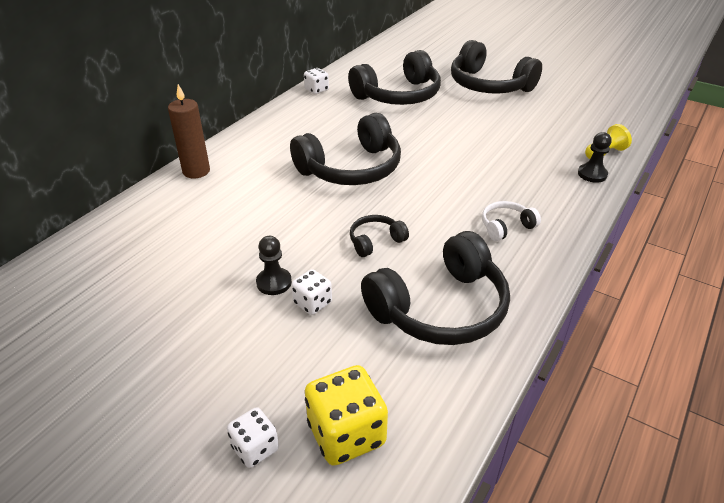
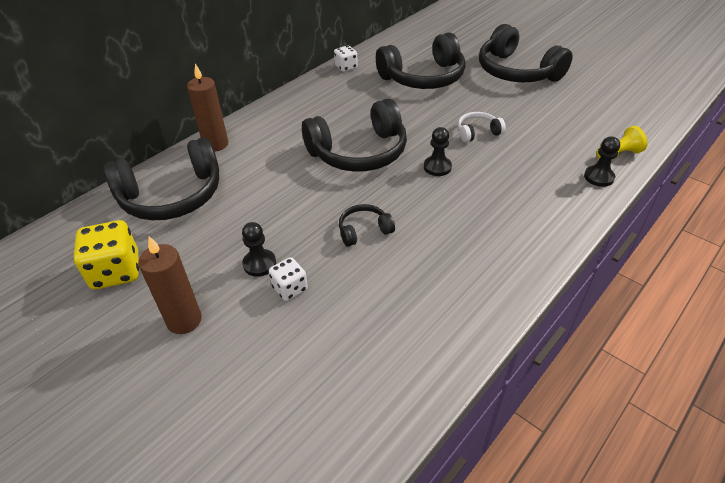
camera: 10 degrees right, 5 degrees up
white dice [227,407,279,468] -> none
yellow dice [305,365,388,466] -> yellow dice moved to [73,220,139,289]
black headphones [361,231,510,345] -> black headphones moved to [104,137,219,220]
white headphones [482,201,541,241] -> white headphones moved to [458,112,506,143]
none -> brown candle [138,236,202,334]
none -> black pawn [424,127,452,176]

